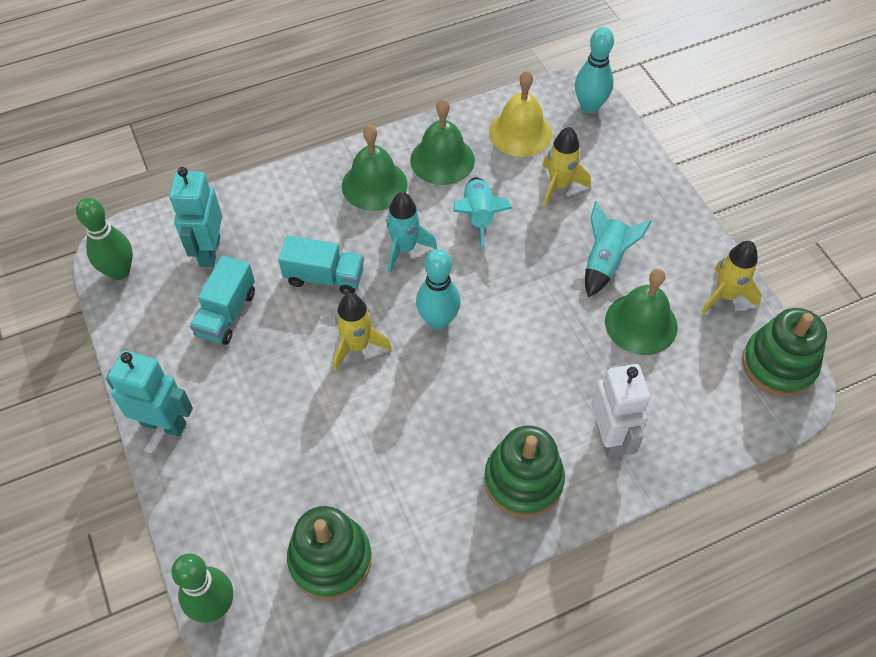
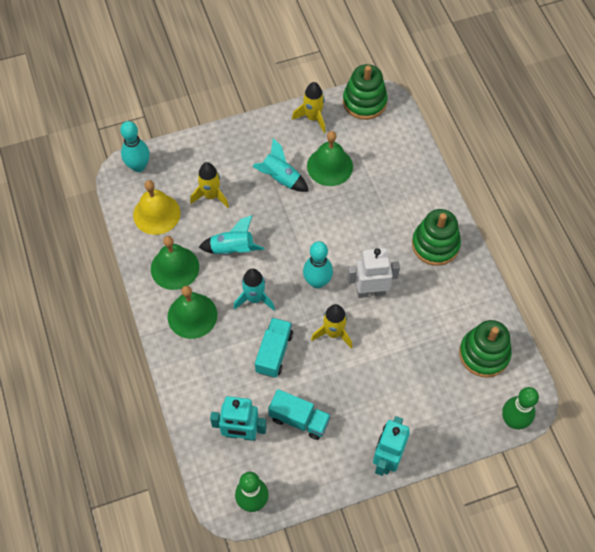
camera: 85 degrees left, 5 degrees up
white robot [591,364,650,459] -> white robot moved to [347,248,400,298]

